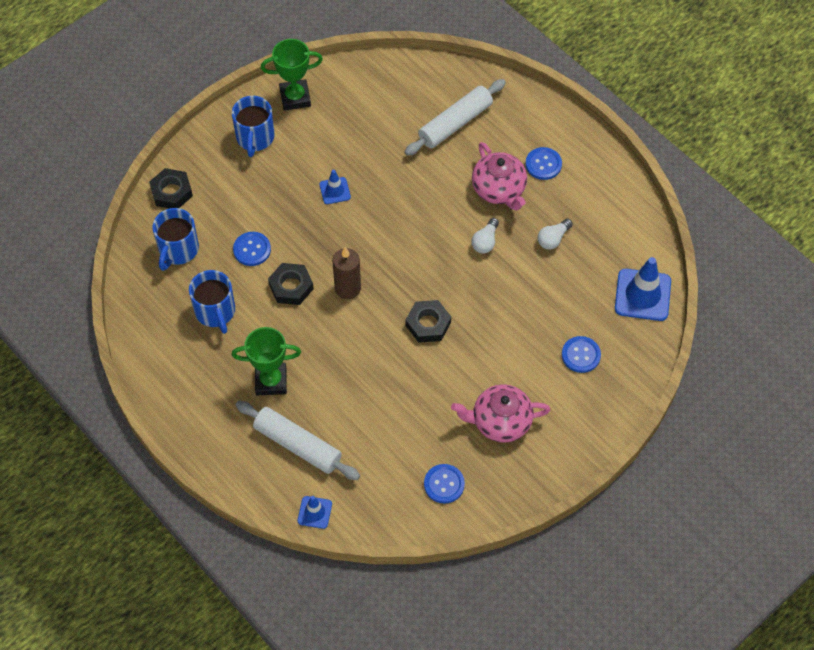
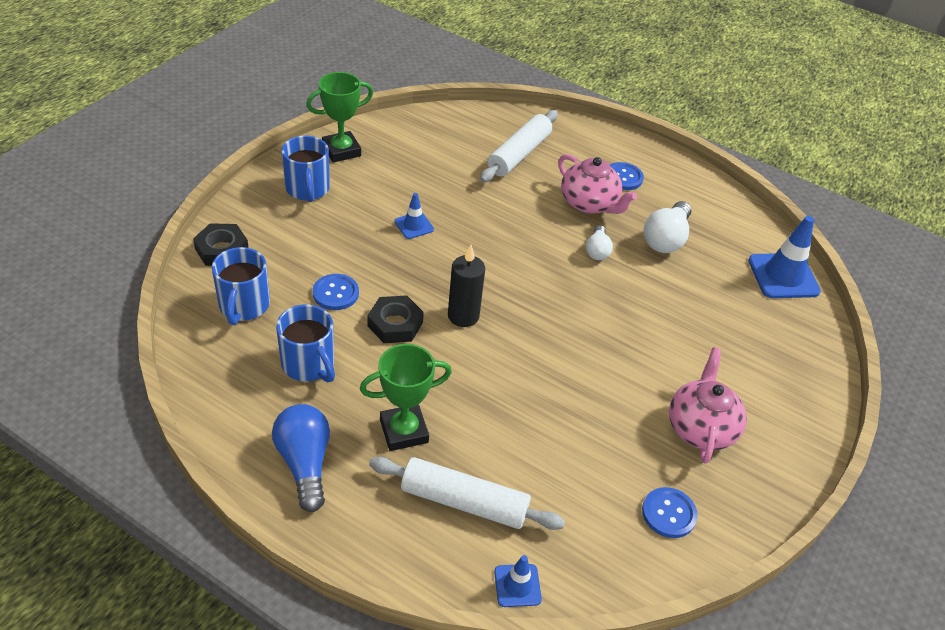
camera: 20 degrees left, 15 degrees down
brown candle [333,247,361,299] -> black candle [448,245,485,327]
black nut [406,300,451,343] -> none
pink teapot [451,384,550,443] -> pink teapot turned 120 degrees clockwise [669,347,747,464]
white light bulb [538,219,573,250] -> white light bulb [644,201,691,253], size x1.68
blue button [562,336,601,373] -> none
none -> blue light bulb [272,404,330,512]

